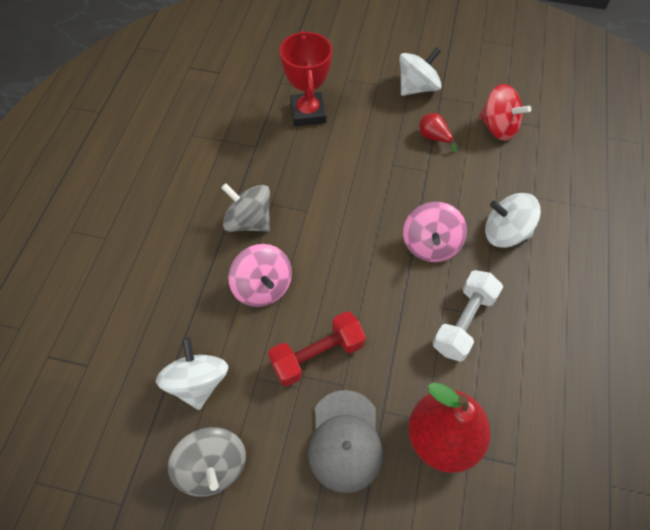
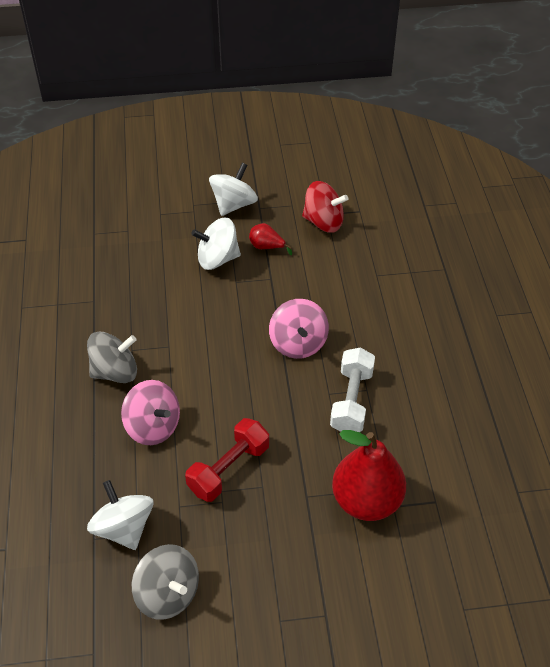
camera: 20 degrees left, 10 degrees down
grey spinning top [221,183,270,232] -> grey spinning top turned 150 degrees clockwise [87,332,137,383]
red trophy [280,31,332,126] -> none
grey cap [308,390,383,493] -> none
white spinning top [485,193,541,248] -> white spinning top moved to [191,218,241,270]

